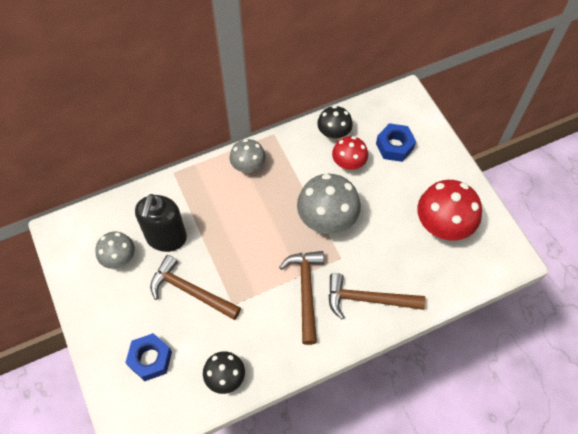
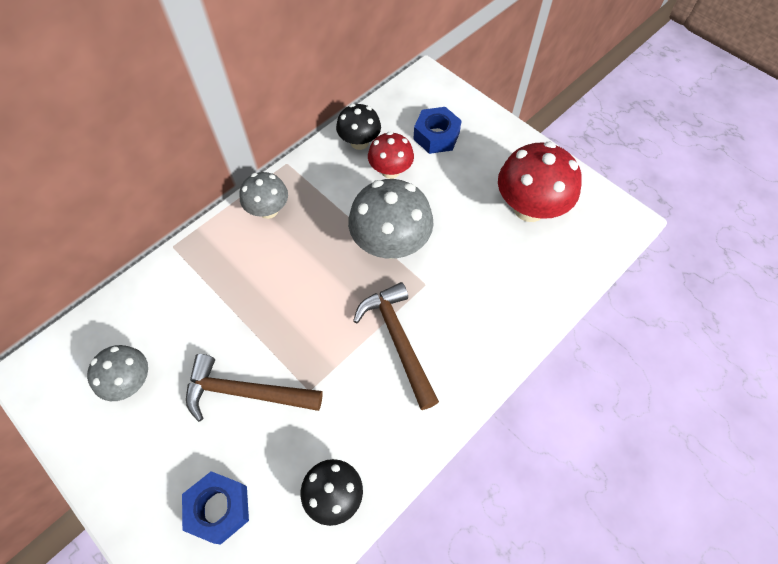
camera: 20 degrees left, 0 degrees up
black soap dispenser [135,194,187,252] -> none
brown hammer [328,273,426,319] -> none

